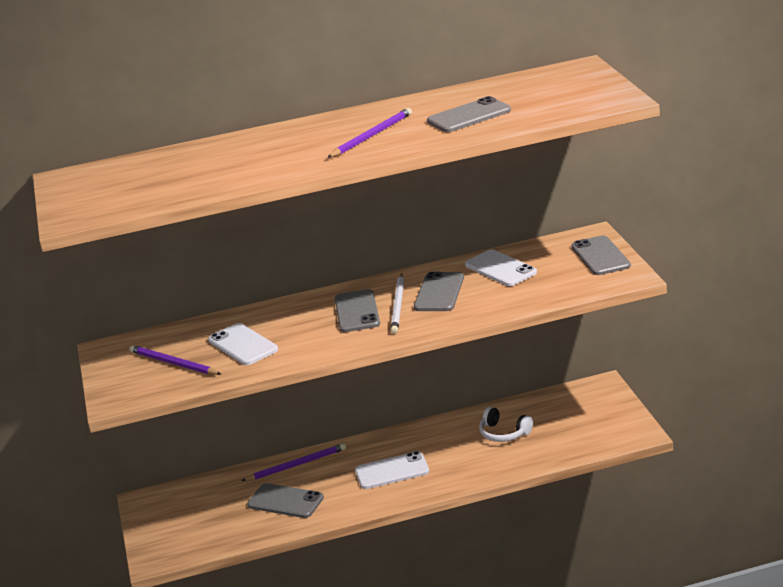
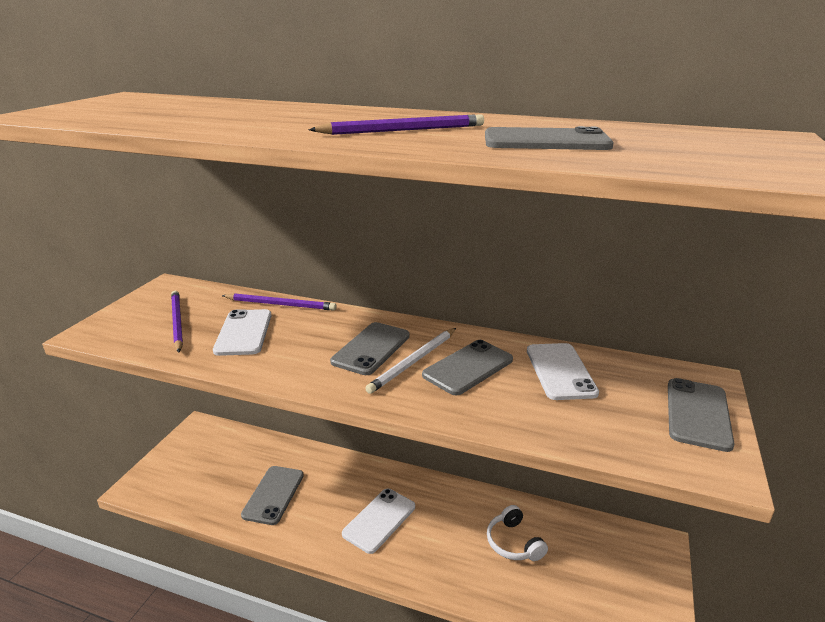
camera: 30 degrees right, 0 degrees up
purple pencil [241,443,346,481] -> purple pencil moved to [222,293,337,311]
grey phone [247,483,324,518] -> grey phone turned 45 degrees clockwise [241,466,304,525]
white phone [355,451,429,489] -> white phone turned 75 degrees counterclockwise [342,489,415,554]

